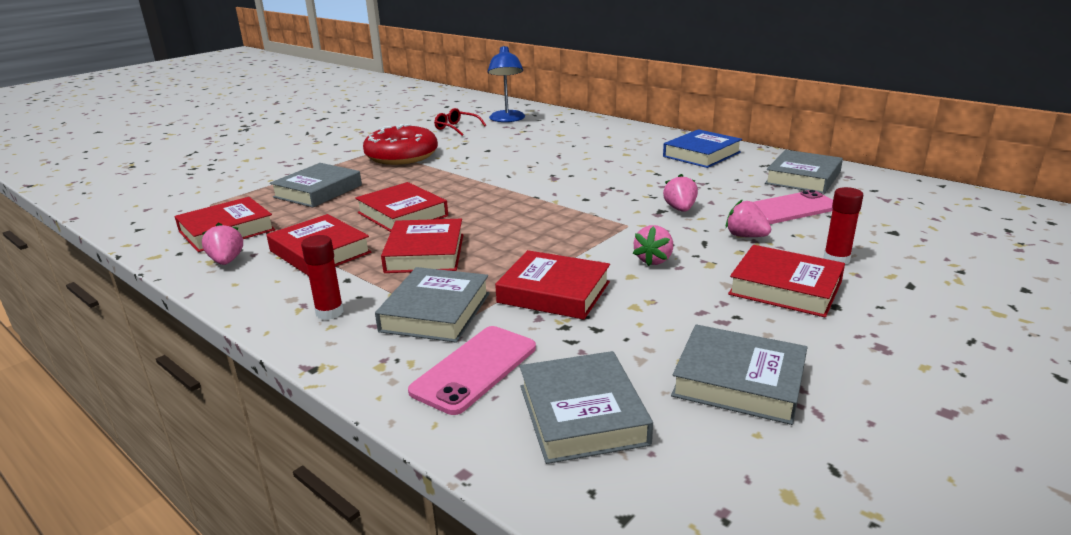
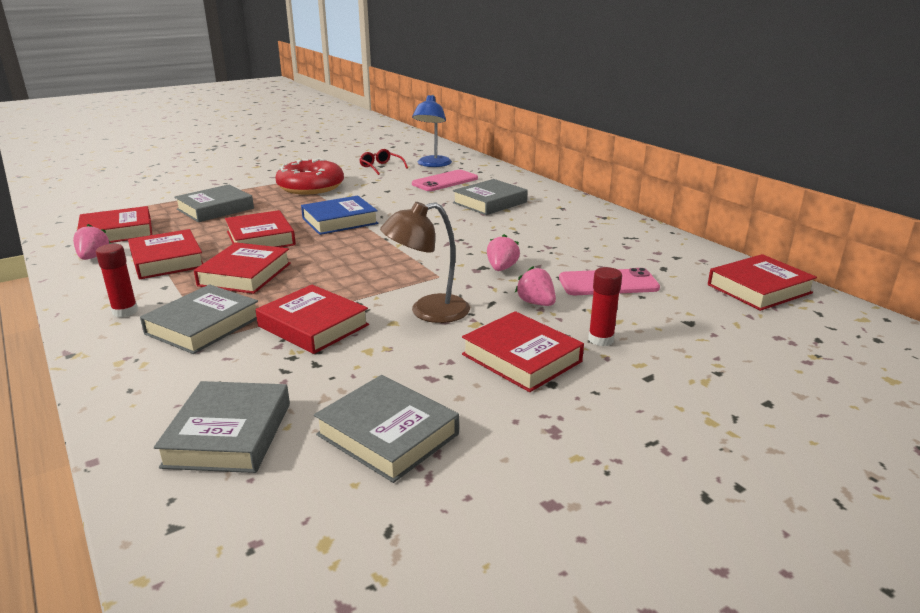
camera: 15 degrees right, 0 degrees up
pink phone [408,326,536,415] -> pink phone moved to [412,170,478,191]
pink strawberry [633,225,673,266] -> brown lamp [380,202,470,323]
blue book [663,129,742,168] -> blue book moved to [301,196,378,235]
grey book [765,150,843,194] -> grey book moved to [453,179,528,215]
none -> red book [708,254,817,311]

